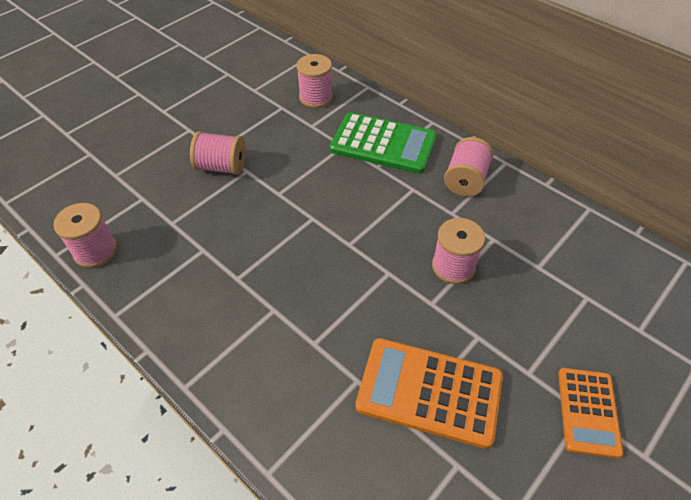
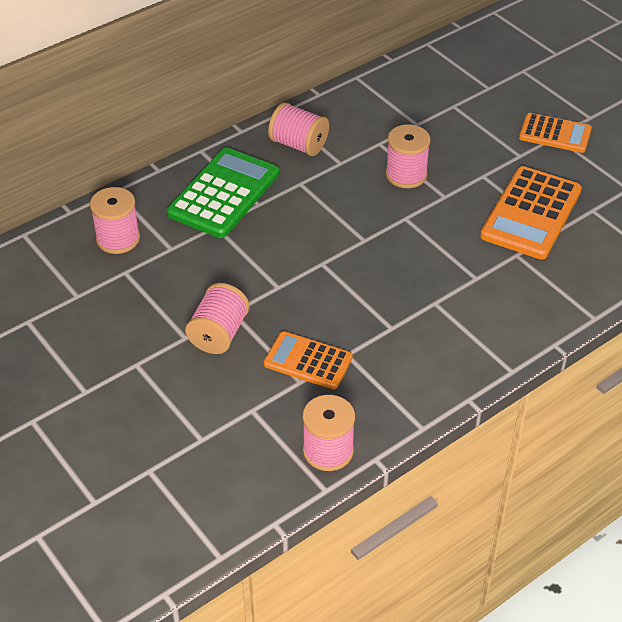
camera: 80 degrees left, 5 degrees down
none -> orange calculator [264,331,353,389]

